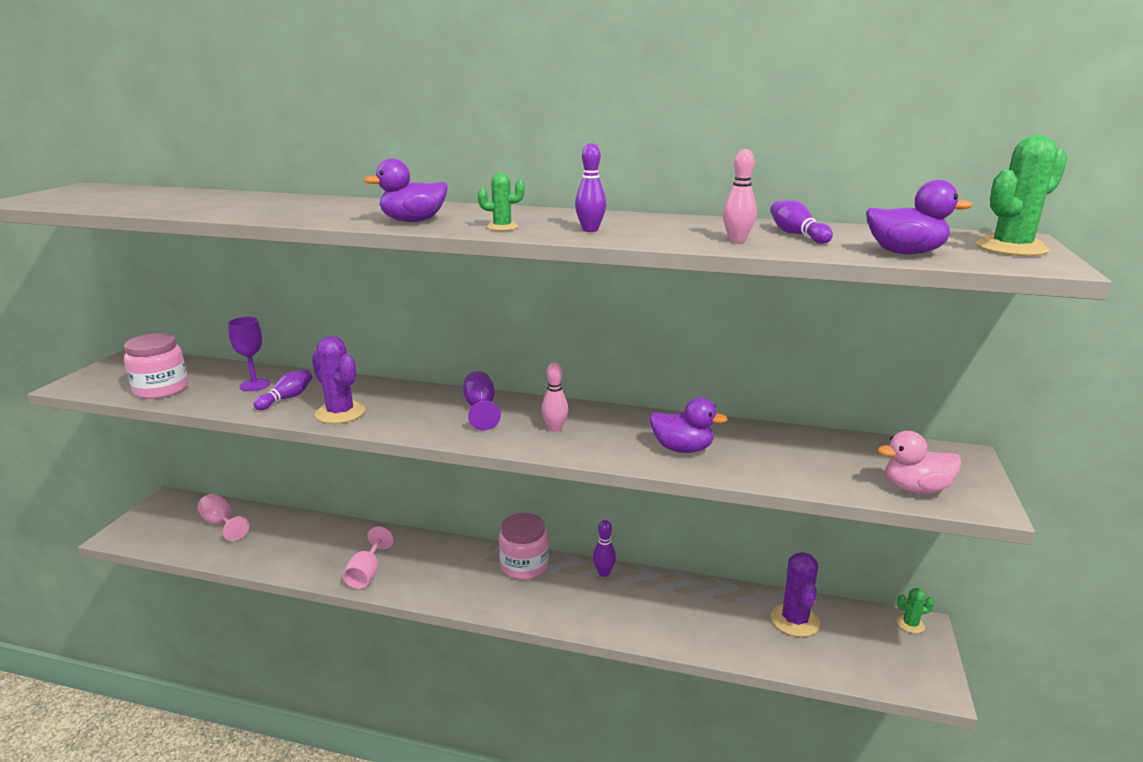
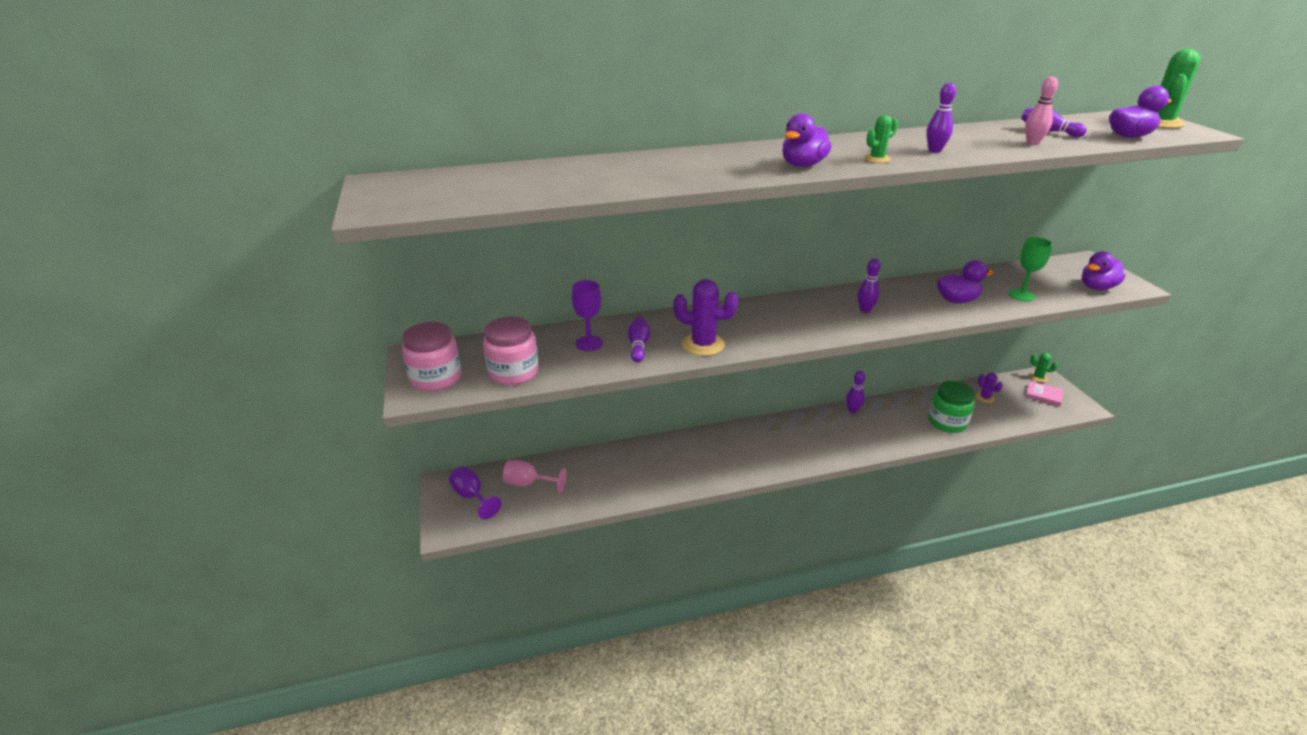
camera: 30 degrees left, 10 degrees up
pink goblet [343,526,394,589] -> none
purple goblet [463,371,501,430] -> purple goblet moved to [449,466,501,519]
pink jar [499,513,548,580] -> pink jar moved to [402,322,461,391]
pink bowling pin [541,362,568,432] -> purple bowling pin [857,259,881,313]
purple cactus [771,552,820,637] -> purple cactus [976,373,1003,403], size x0.54
pink duck [878,431,962,494] -> purple duck [1082,251,1125,290]
green cactus [897,588,935,633] -> green cactus turned 60 degrees clockwise [1029,353,1058,382]
none -> green jar [928,381,975,433]
none -> green goblet [1008,237,1052,301]
none -> pink book [1026,381,1063,406]

